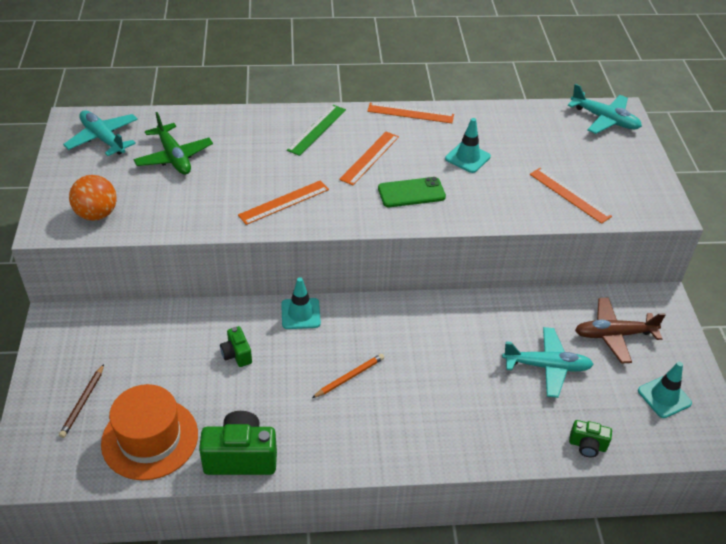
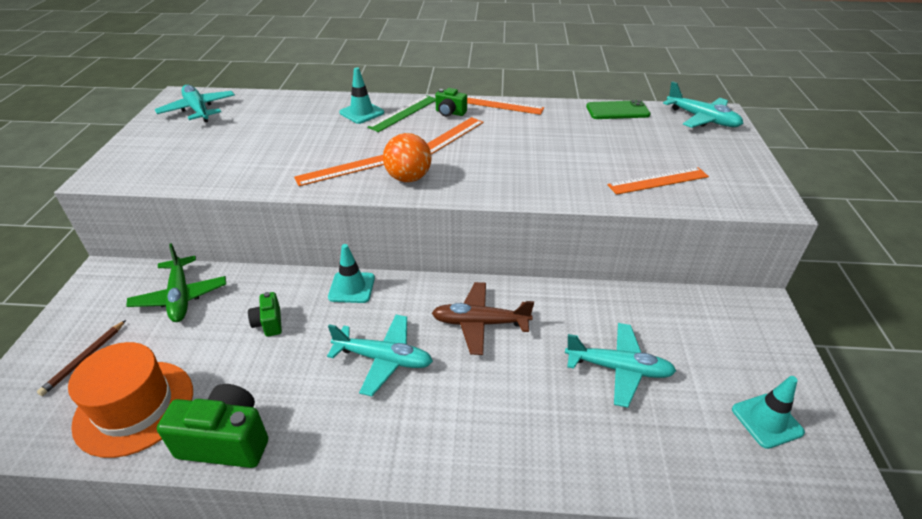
camera: 10 degrees right, 5 degrees down
orange ball [69,175,117,221] -> orange ball moved to [383,133,432,182]
green plane [133,112,213,175] -> green plane moved to [126,243,226,322]
orange pencil [312,354,384,398] -> turquoise plane [327,315,433,396]
green phone [378,177,446,207] -> green phone moved to [586,100,651,119]
turquoise traffic cone [445,118,491,173] -> turquoise traffic cone moved to [339,67,384,124]
orange ruler [530,168,612,224] -> orange ruler turned 75 degrees counterclockwise [608,167,709,195]
green camera [569,420,612,457] -> green camera moved to [435,88,467,117]
brown plane [575,298,666,363] -> brown plane moved to [432,282,534,355]

